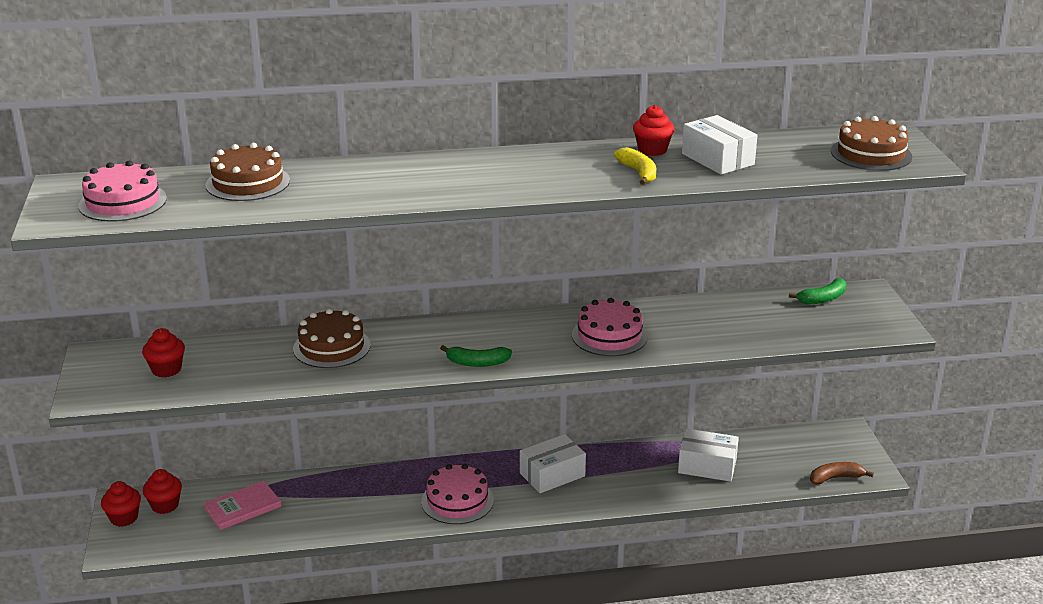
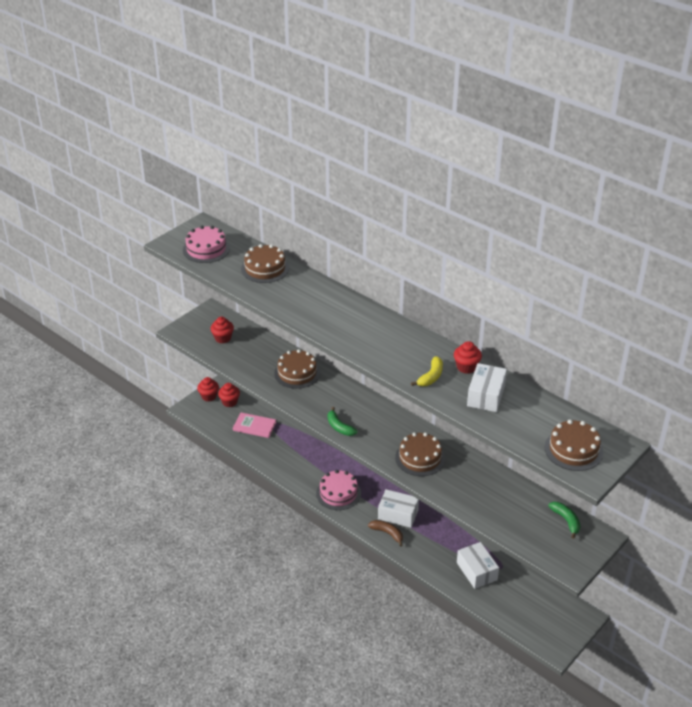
camera: 50 degrees right, 10 degrees up
pink cake [572,298,648,356] -> brown cake [395,432,445,476]
green banana [789,278,846,304] -> green banana turned 135 degrees counterclockwise [548,502,580,539]
brown banana [810,462,874,485] -> brown banana moved to [368,520,403,547]

